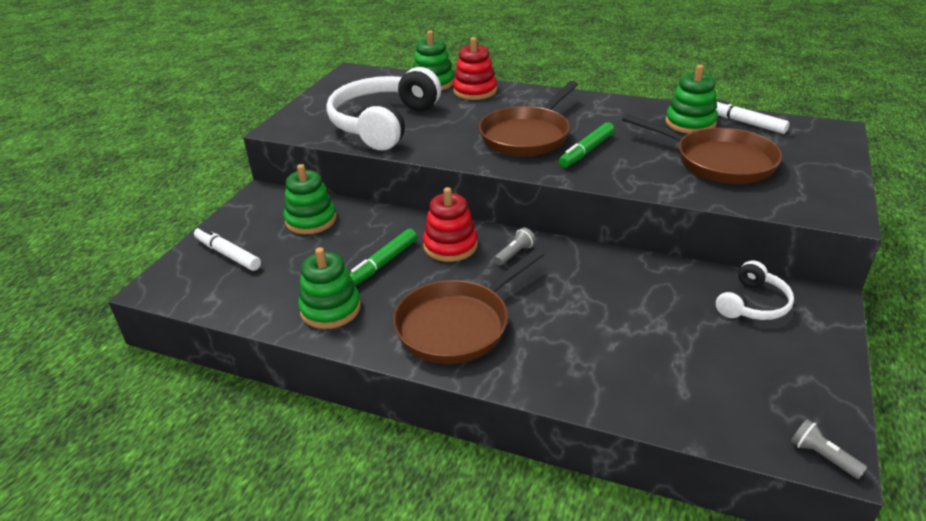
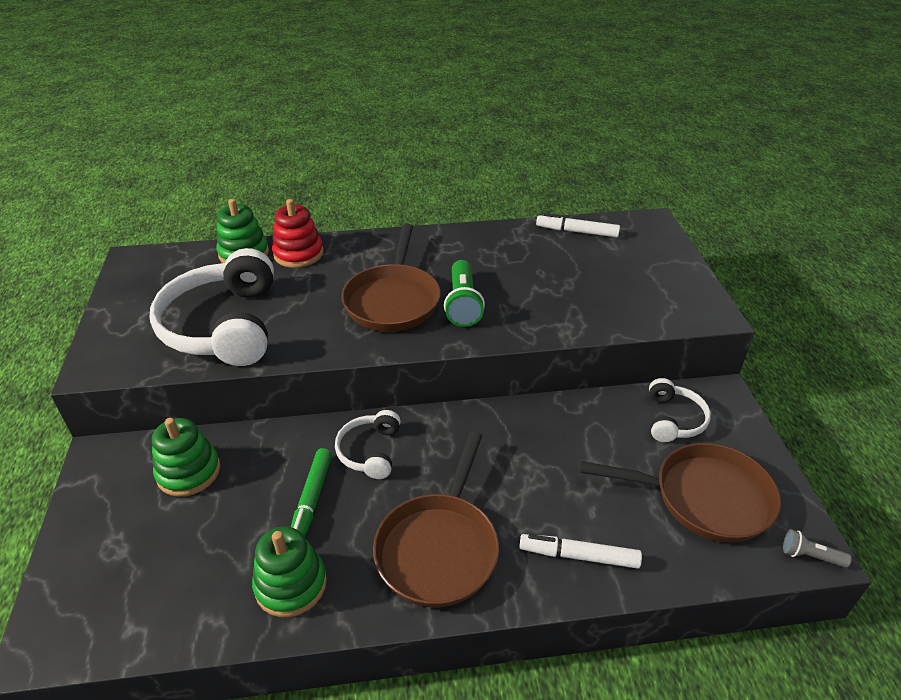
camera: 30 degrees left, 5 degrees up
white marker [194,226,261,271] -> white marker moved to [519,534,642,569]
red stacking toy [423,187,478,262] -> white headphones [335,410,401,479]
grey flashlight [494,227,536,265] -> none
green marker [559,122,614,168] -> green flashlight [444,260,485,327]
brown pan [622,114,782,184] -> brown pan moved to [580,443,781,543]
green stacking toy [665,65,718,134] -> none

